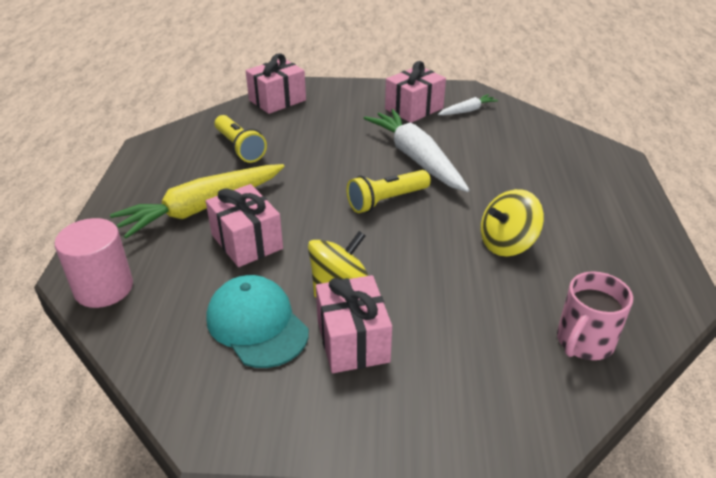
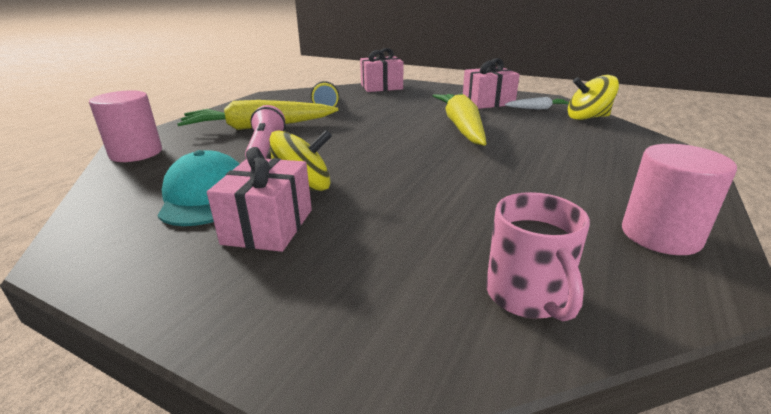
camera: 25 degrees right, 10 degrees down
pink gift [206,184,283,267] -> pink flashlight [245,105,286,159]
yellow flashlight [347,170,431,213] -> none
white carrot [364,109,469,192] -> yellow carrot [432,94,486,146]
yellow spinning top [481,189,544,257] -> yellow spinning top moved to [568,75,619,120]
pink mug [557,271,633,360] -> pink mug turned 75 degrees counterclockwise [486,192,590,321]
none -> pink cylinder [622,144,737,255]

